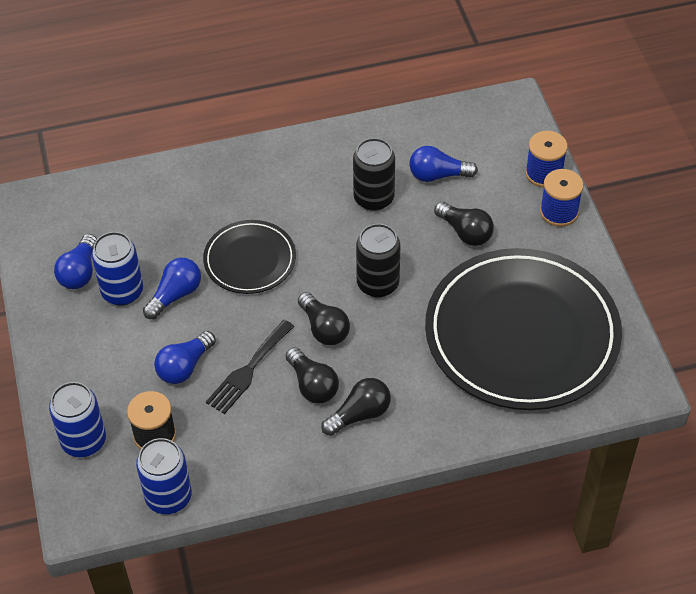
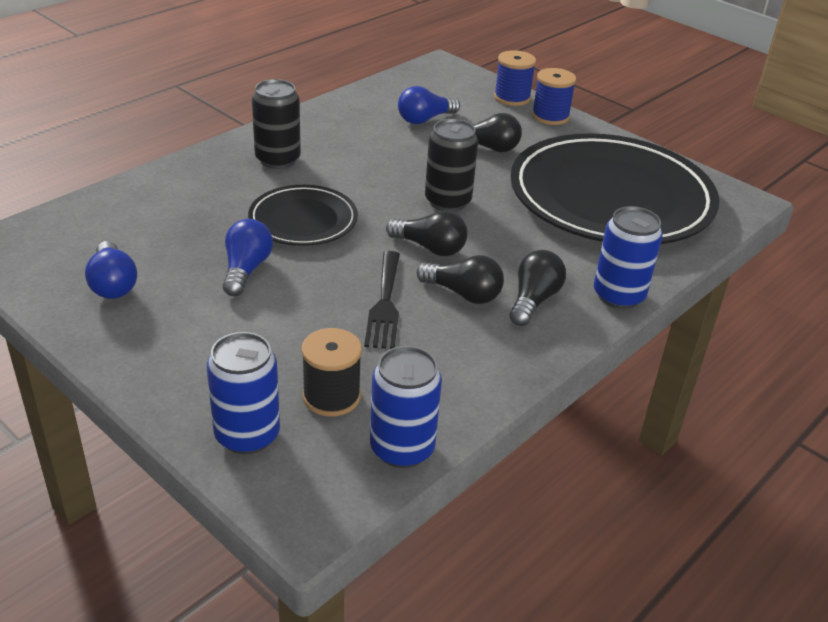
camera: 35 degrees left, 15 degrees down
blue can [92,232,143,306] -> blue can moved to [594,206,663,309]
blue light bulb [154,331,216,384] -> none
black can [353,138,395,211] -> black can moved to [252,79,301,169]

